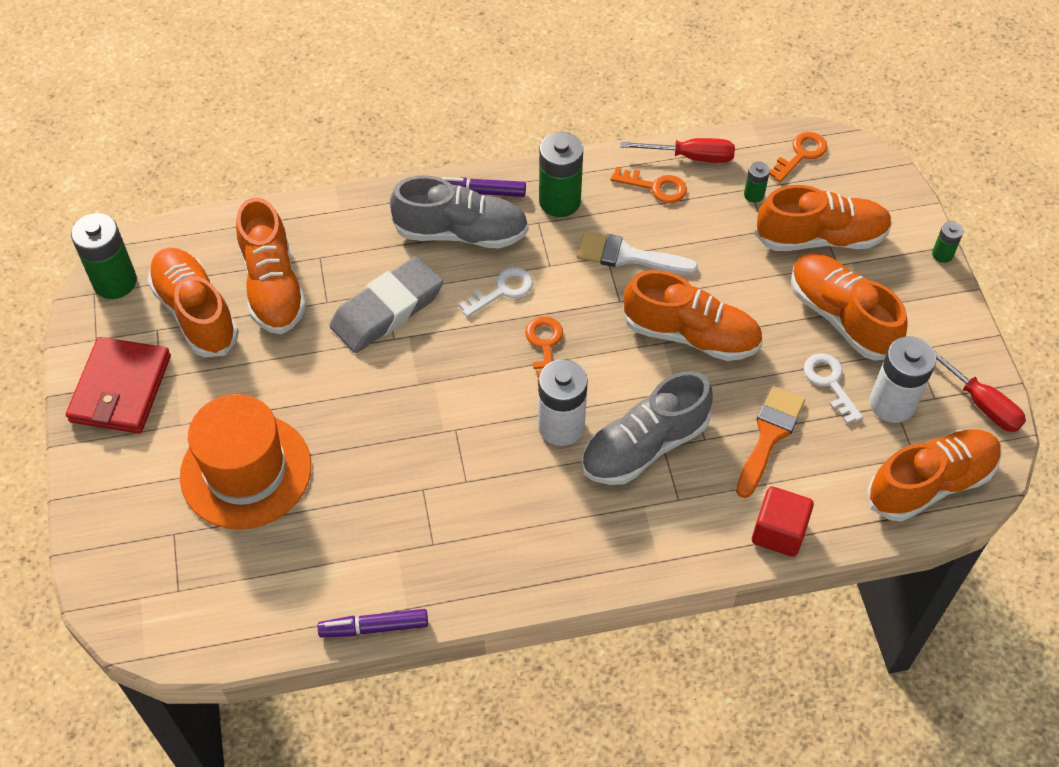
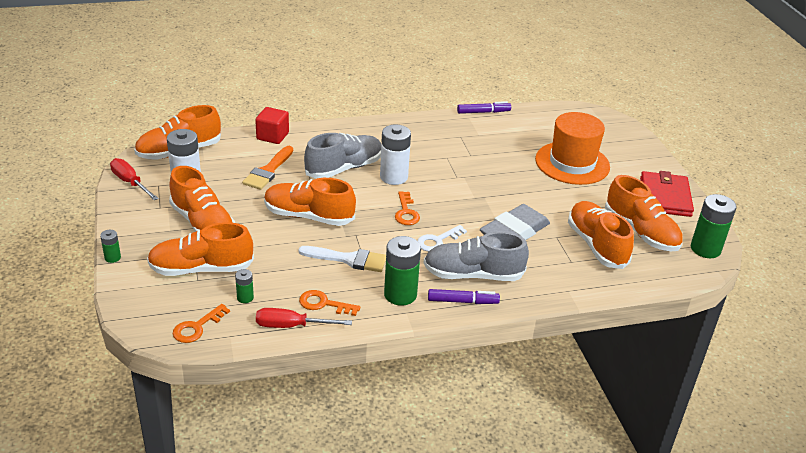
camera: 175 degrees right, 20 degrees down
white key [804,353,863,424] -> none

